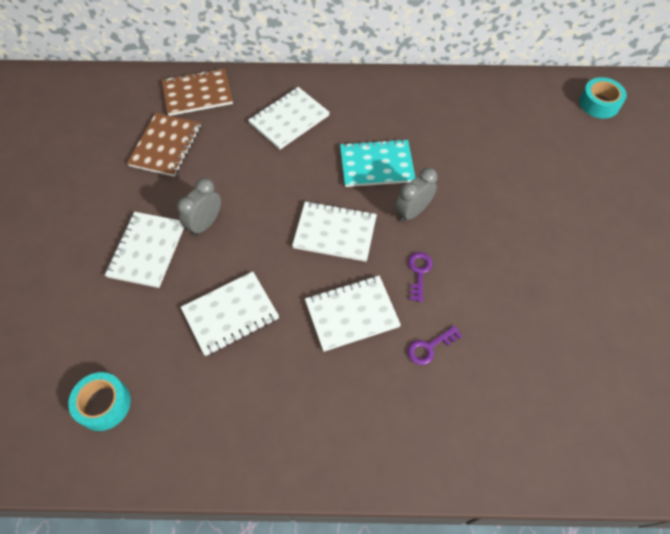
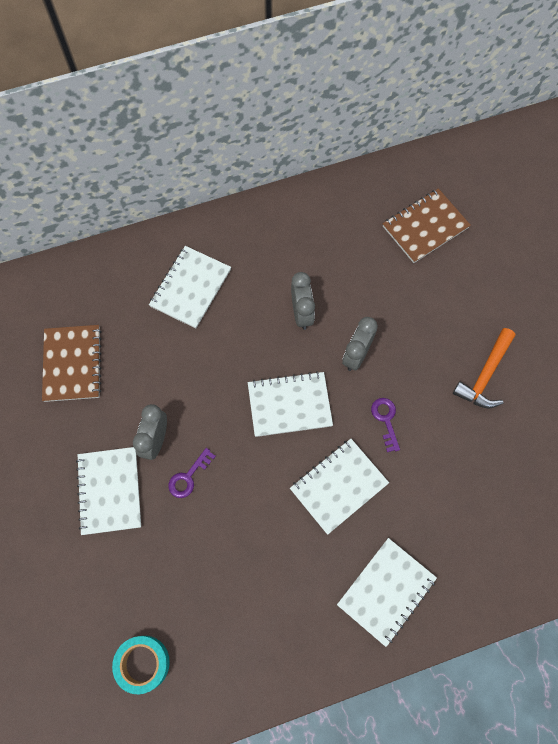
camera: 20 degrees left, 10 degrees up
brown notebook [162,68,233,116] -> brown notebook moved to [383,188,471,263]
white notebook [181,272,279,356] -> white notebook moved to [337,538,437,647]
turquoise notebook [340,139,415,187] -> grey clock [291,272,315,330]
purple key [407,326,462,365] -> purple key moved to [168,448,216,498]
turquoise tape [579,77,627,119] -> none
none -> orange hammer [453,328,515,409]

